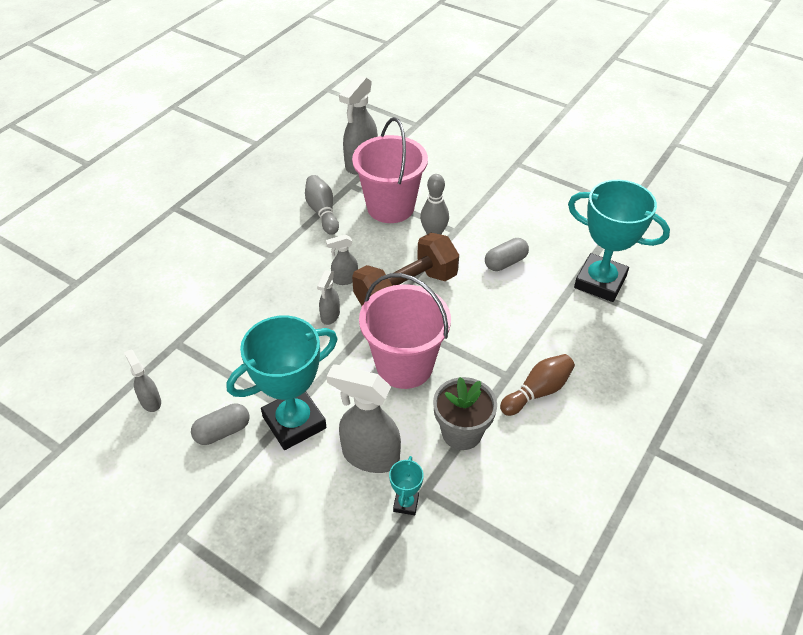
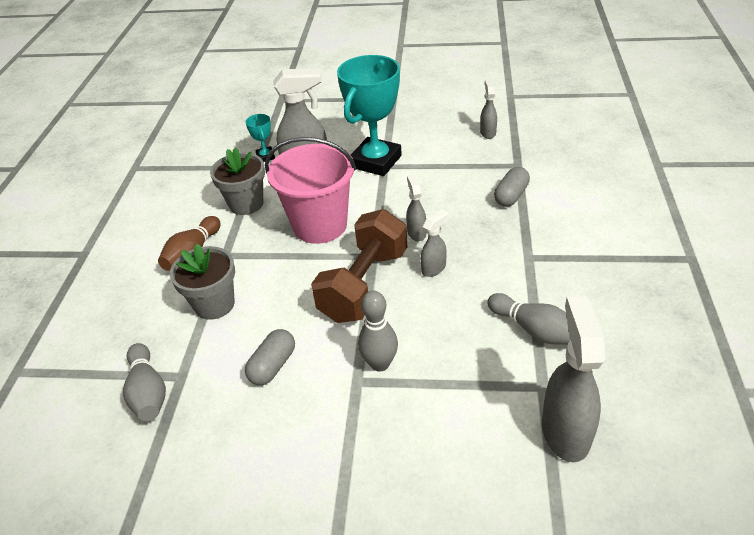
camera: 155 degrees right, 5 degrees down
grey spray bottle [124,350,161,412] -> grey spray bottle turned 120 degrees counterclockwise [480,80,497,139]
grey capsule [191,403,250,445] -> grey capsule moved to [494,167,530,207]
pink bucket [352,117,428,223] -> none
turquoise trophy [568,180,670,302] -> grey bowling pin [123,343,166,421]
none -> grey flower pot [170,244,235,320]

